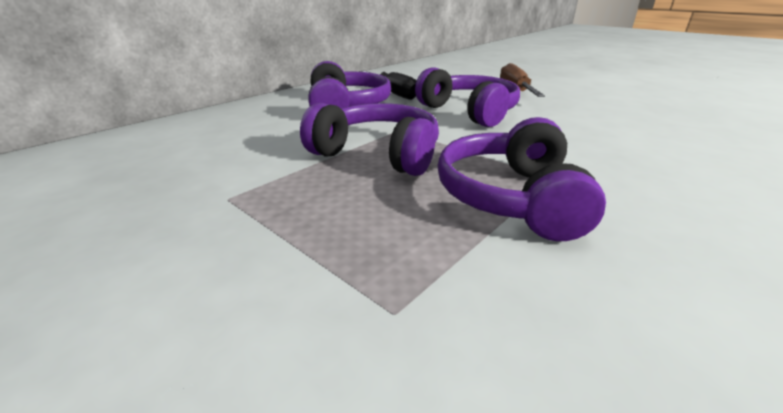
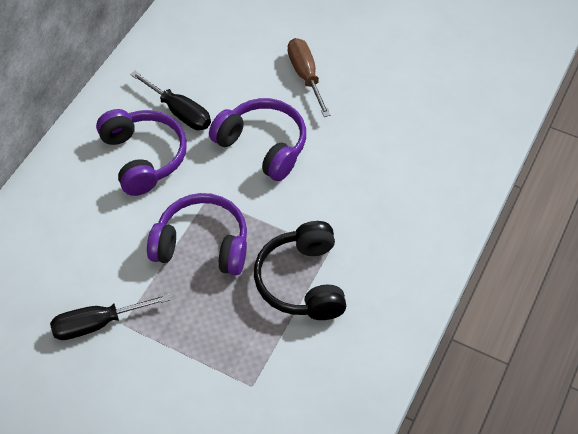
camera: 15 degrees left, 25 degrees up
purple headphones [438,117,606,241] -> black headphones [254,221,346,320]
none -> black screwdriver [50,294,170,340]

